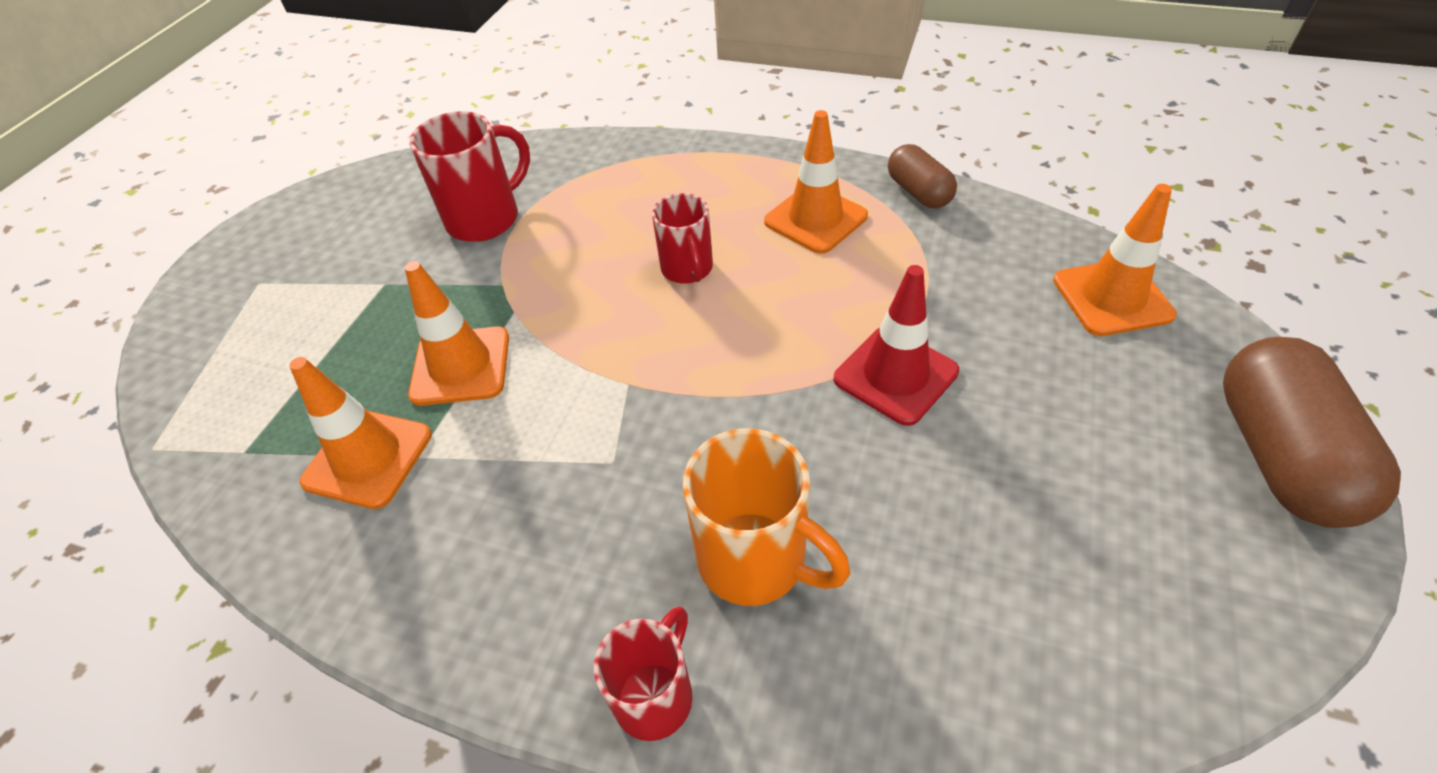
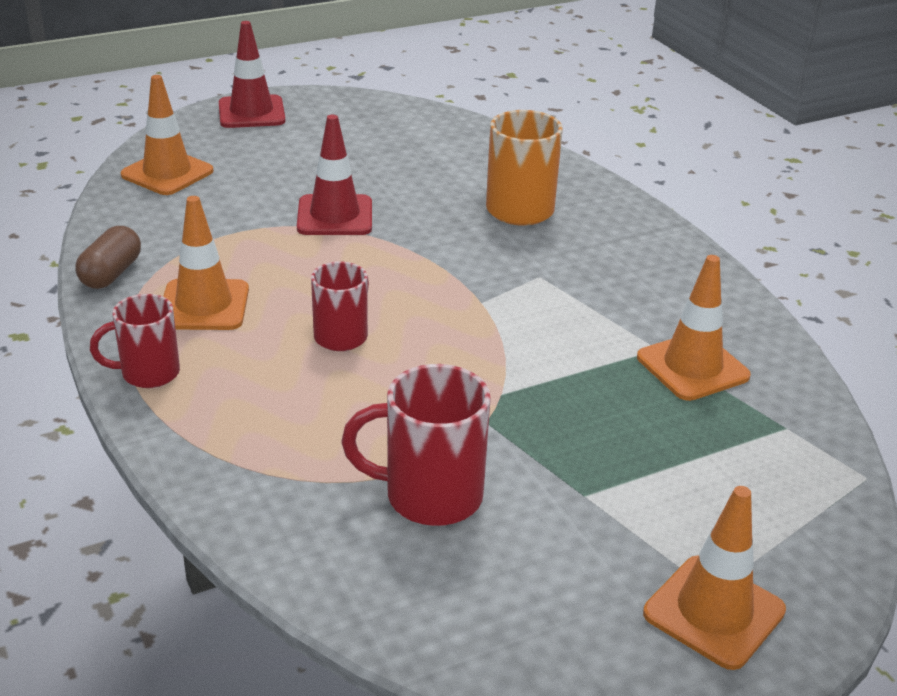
camera: 140 degrees left, 15 degrees down
orange traffic cone [405,261,509,406] -> orange traffic cone moved to [643,486,786,670]
red mug [594,606,693,741] -> red mug moved to [90,294,180,388]
brown capsule [1223,337,1401,528] -> red traffic cone [219,21,285,128]

